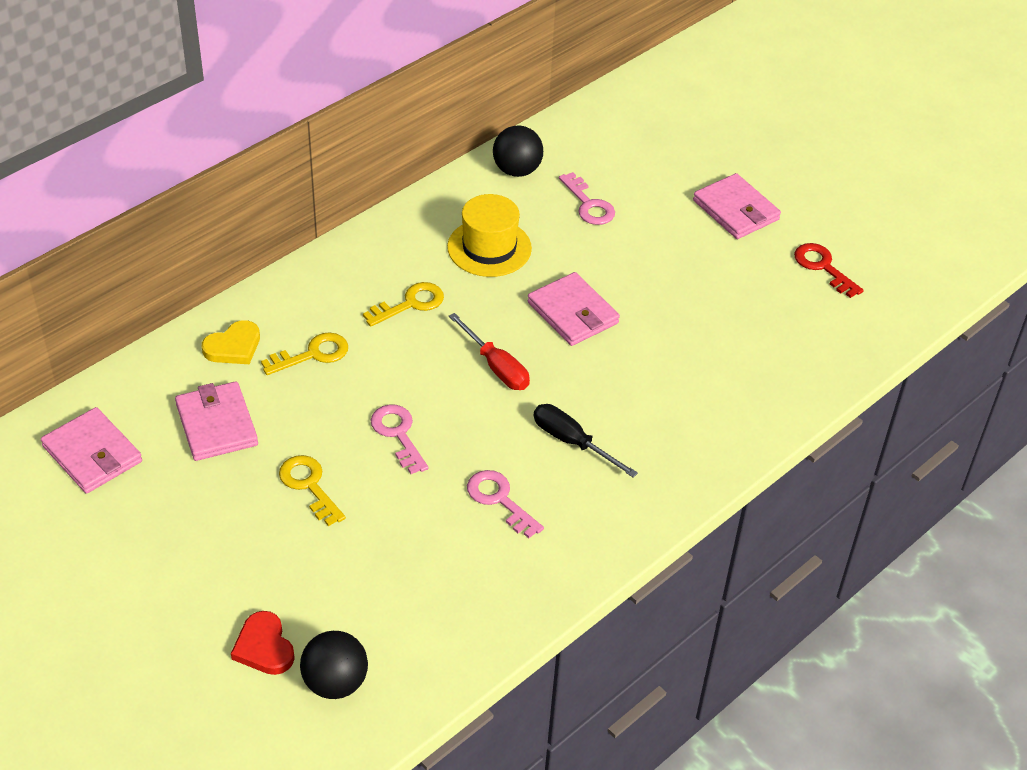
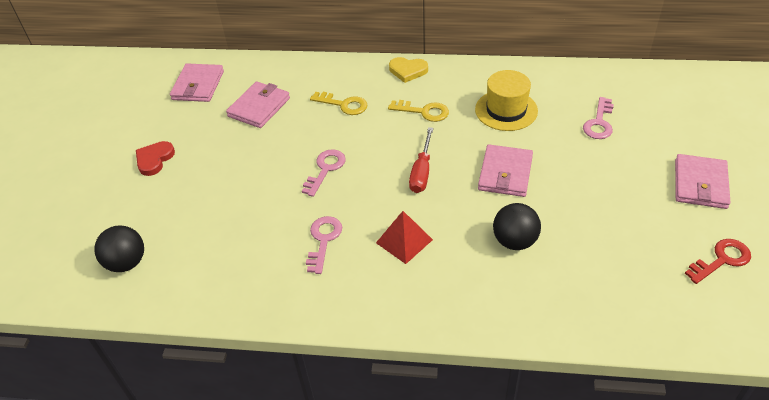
camera: 55 degrees right, 0 degrees up
yellow heart [202,320,260,364] -> yellow heart moved to [389,57,428,83]
red heart [231,611,295,675] -> red heart moved to [136,141,175,176]
yellow key [279,455,346,526] -> none
black ball [493,126,543,177] -> black ball moved to [493,203,541,250]
black screwdriver [533,404,638,478] -> red pyramid [376,211,433,264]
red key [794,243,864,298] -> red key turned 45 degrees clockwise [685,239,751,284]

